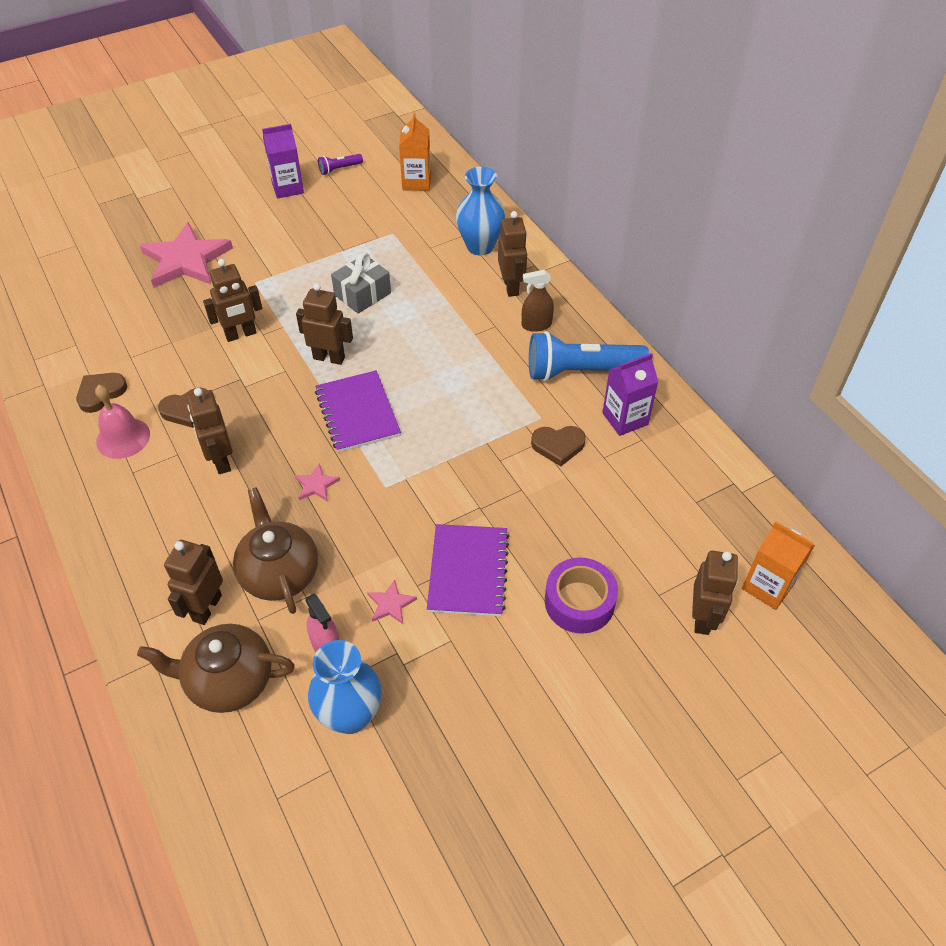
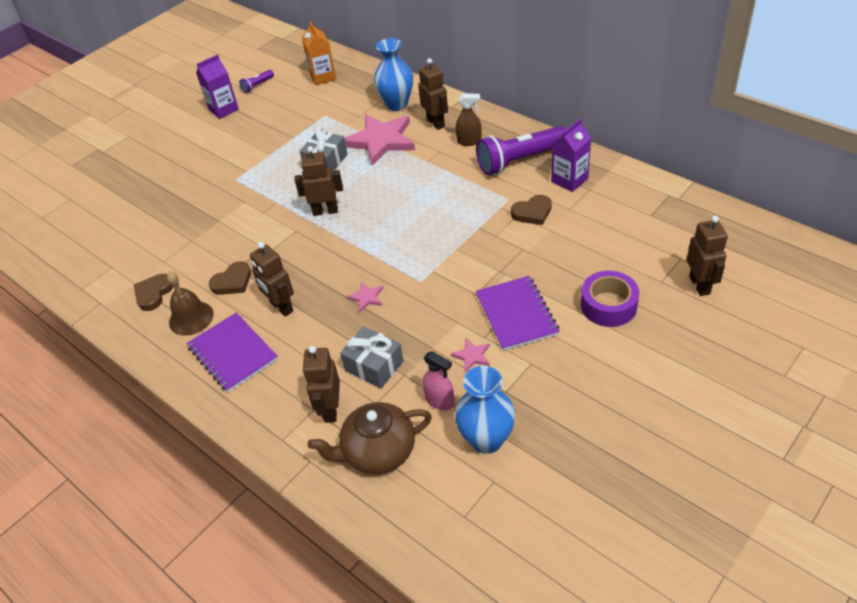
camera: 15 degrees left, 5 degrees down
pink bell [95,385,150,459] -> brown bell [167,272,214,336]
pink star [140,222,233,288] -> pink star moved to [344,114,415,166]
brown robot [203,259,262,342] -> none
brown teapot [233,487,318,614] -> grey gift [340,326,403,389]
purple notebook [315,370,401,452] -> purple notebook moved to [187,312,278,392]
brown spray bottle [522,270,554,332] -> brown spray bottle turned 150 degrees counterclockwise [456,93,481,146]
blue flashlight [529,331,649,382] -> purple flashlight [476,126,566,175]
orange carton [742,521,815,610] -> none

